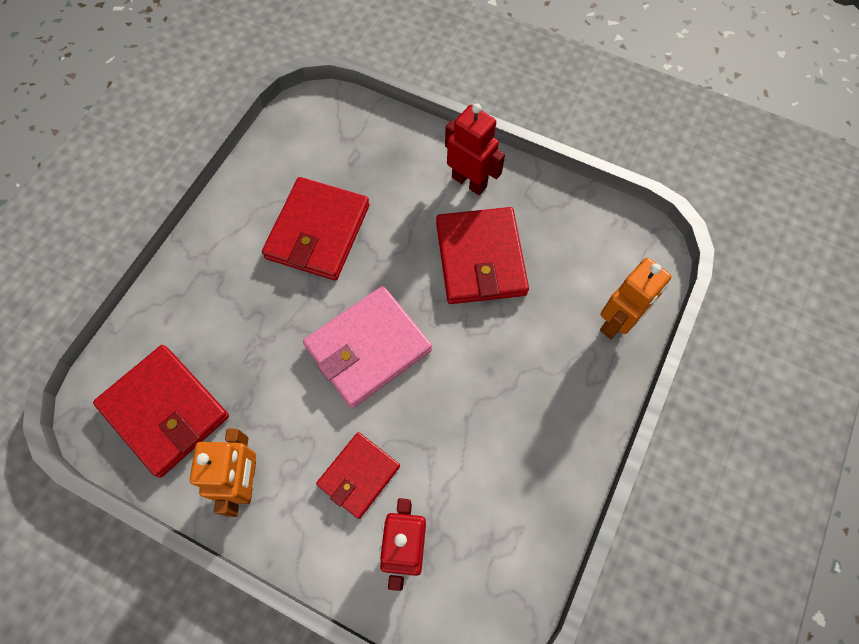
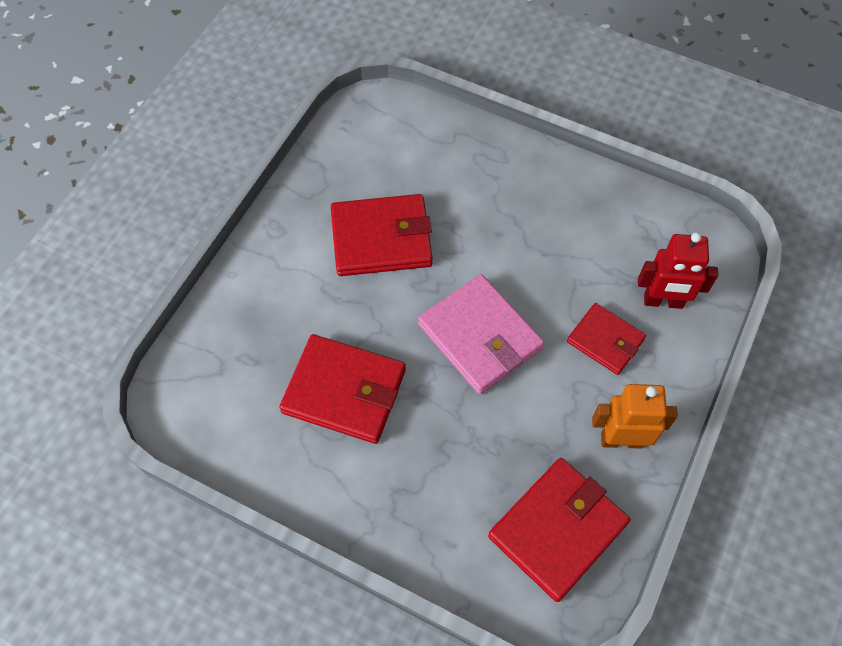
camera: 90 degrees left, 5 degrees down
red robot [445,103,505,195] -> none
orange robot [600,258,672,339] -> none

